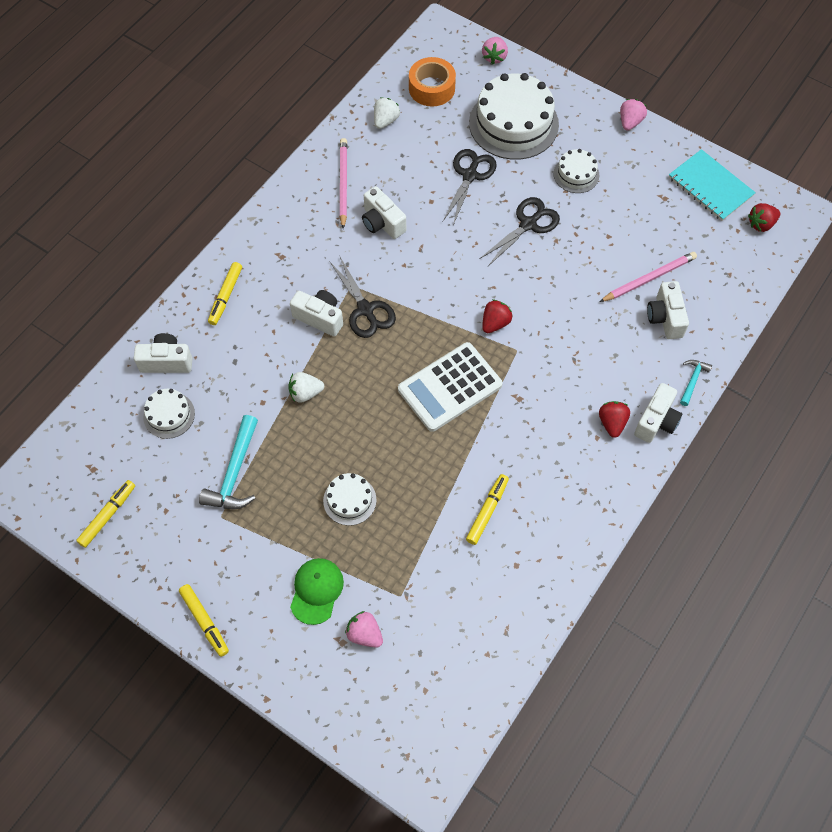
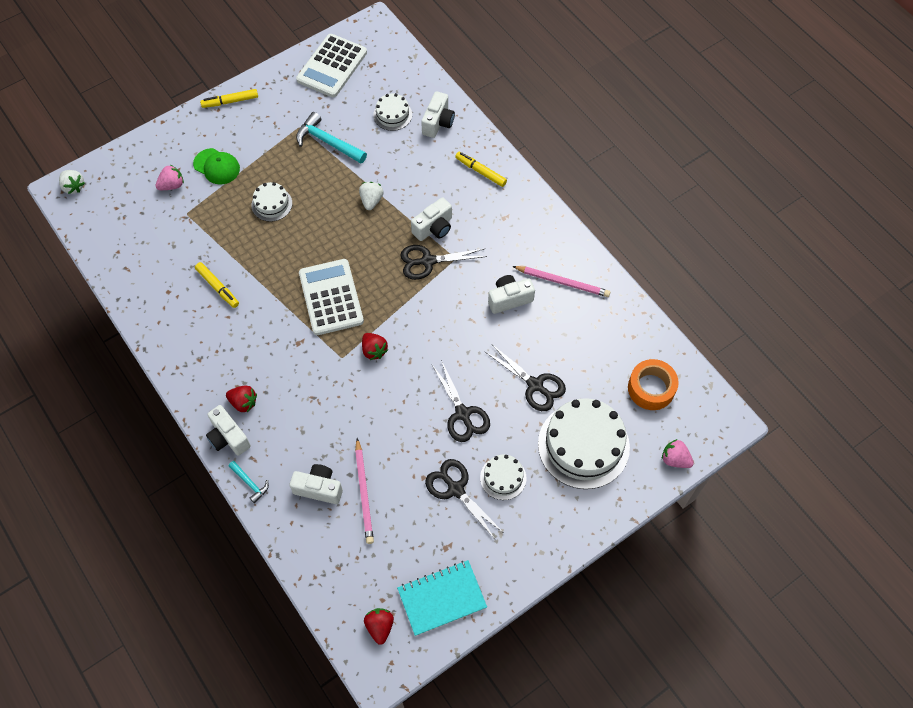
camera: 110 degrees right, 0 degrees up
yellow marker [76,480,135,548] -> white calculator [296,34,367,97]
white strawberry [374,97,400,129] -> white strawberry moved to [59,170,85,194]
pink strawberry [620,99,647,131] -> none
none -> black scissors [425,459,504,539]

